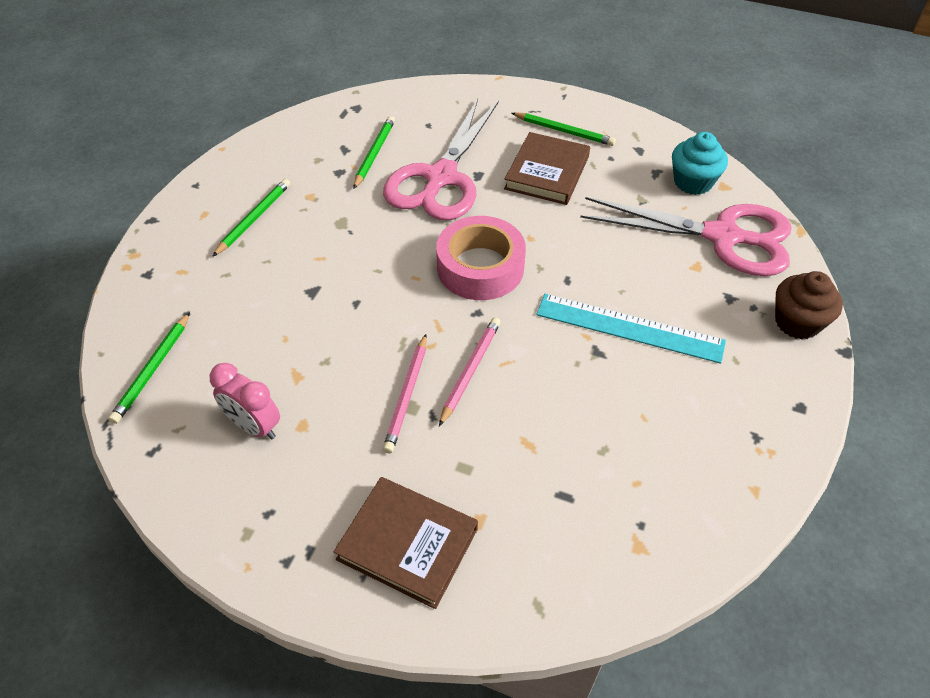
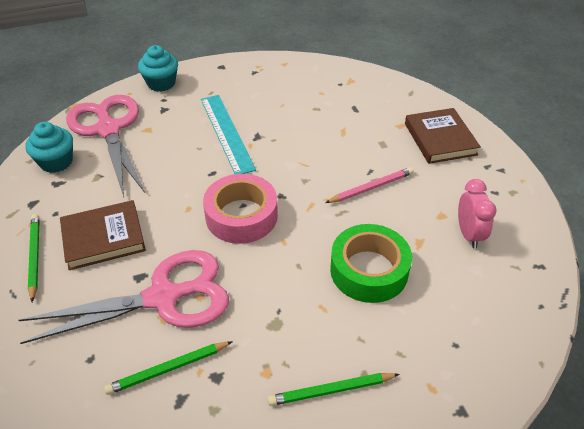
camera: 130 degrees left, 5 degrees down
green pencil [108,312,190,424] -> none
pink pencil [439,317,501,426] -> none
brown cupcake [775,271,843,339] -> turquoise cupcake [138,45,178,92]
none -> green tape [330,224,412,303]

